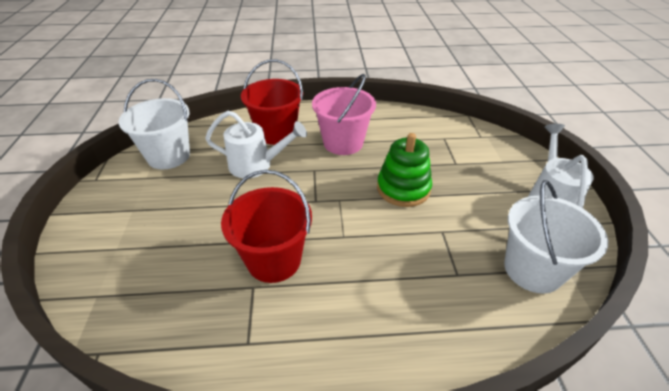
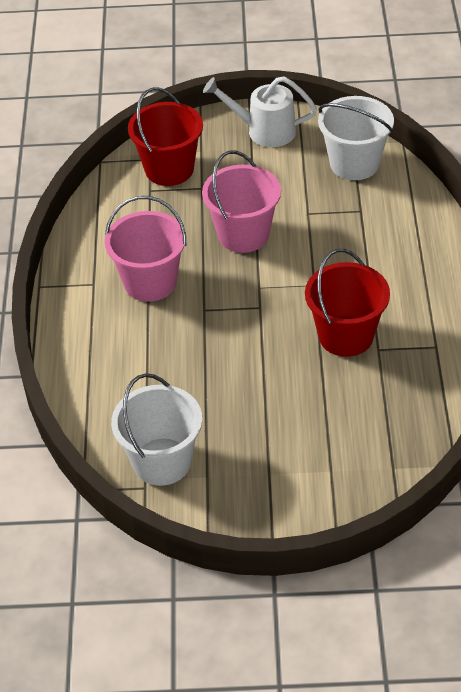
camera: 85 degrees left, 5 degrees up
white watering can [205,111,307,178] -> none
red bucket [241,59,303,145] -> red bucket moved to [128,87,203,186]
green stacking toy [377,133,432,207] -> pink bucket [202,151,281,253]

